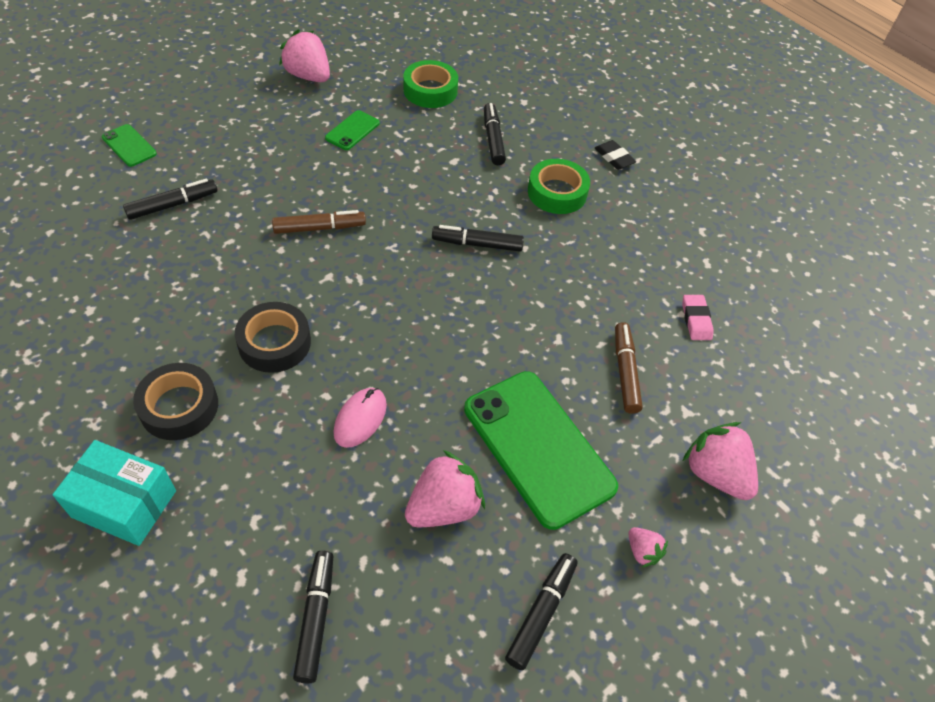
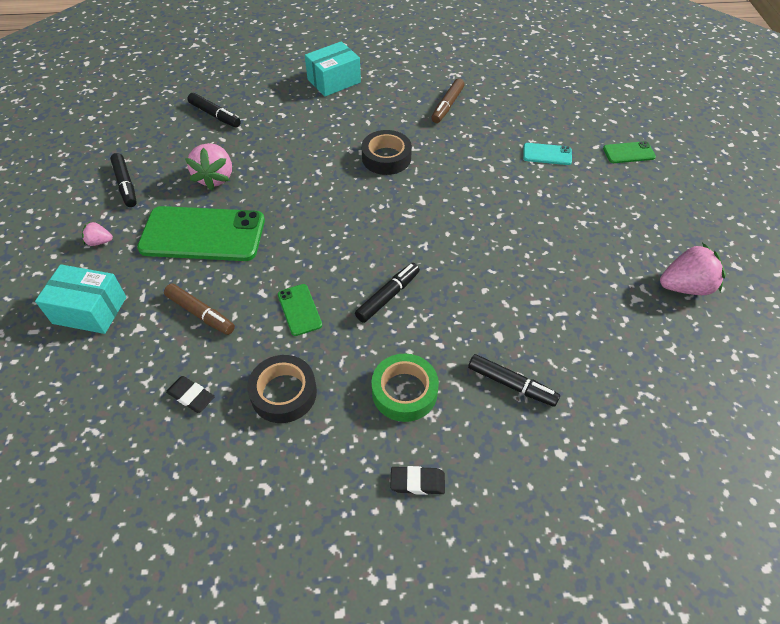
camera: 130 degrees right, 0 degrees up
black marker [123,179,217,220] -> turquoise phone [523,143,572,165]
black tape [133,363,218,440] -> black tape moved to [247,355,317,423]
brown marker [272,210,366,234] -> brown marker moved to [431,78,465,123]
green phone [325,110,380,150] -> green phone moved to [278,284,322,336]
pink mouse [333,388,387,448] -> none
green tape [403,60,458,108] -> none
pink eraser [682,295,714,340] -> black eraser [166,376,215,413]
pink strawberry [683,422,758,500] -> turquoise box [35,264,126,334]

